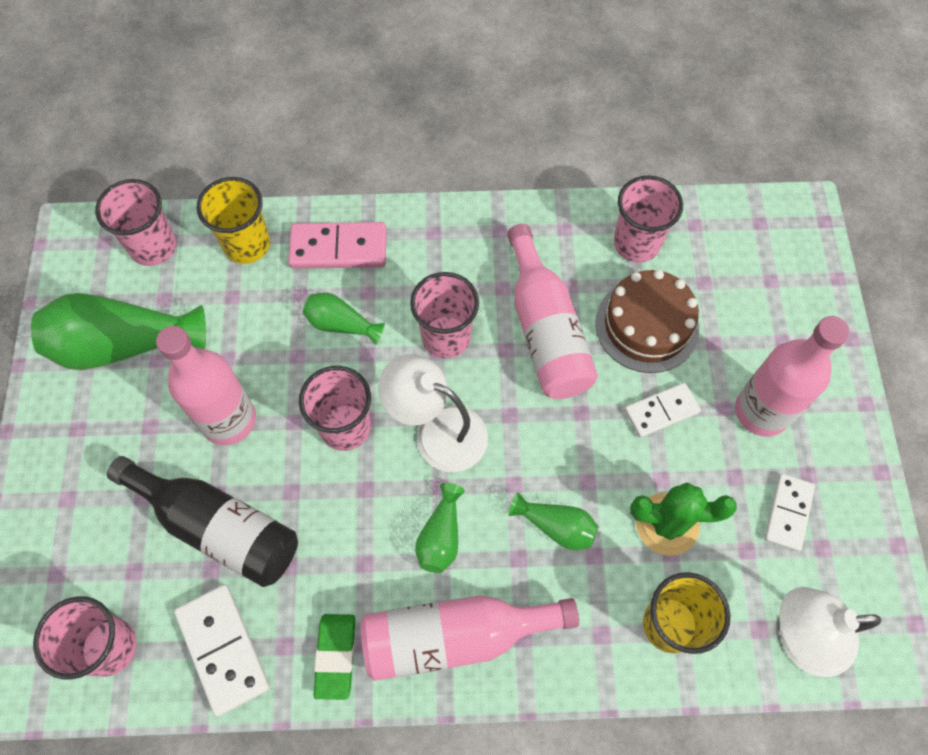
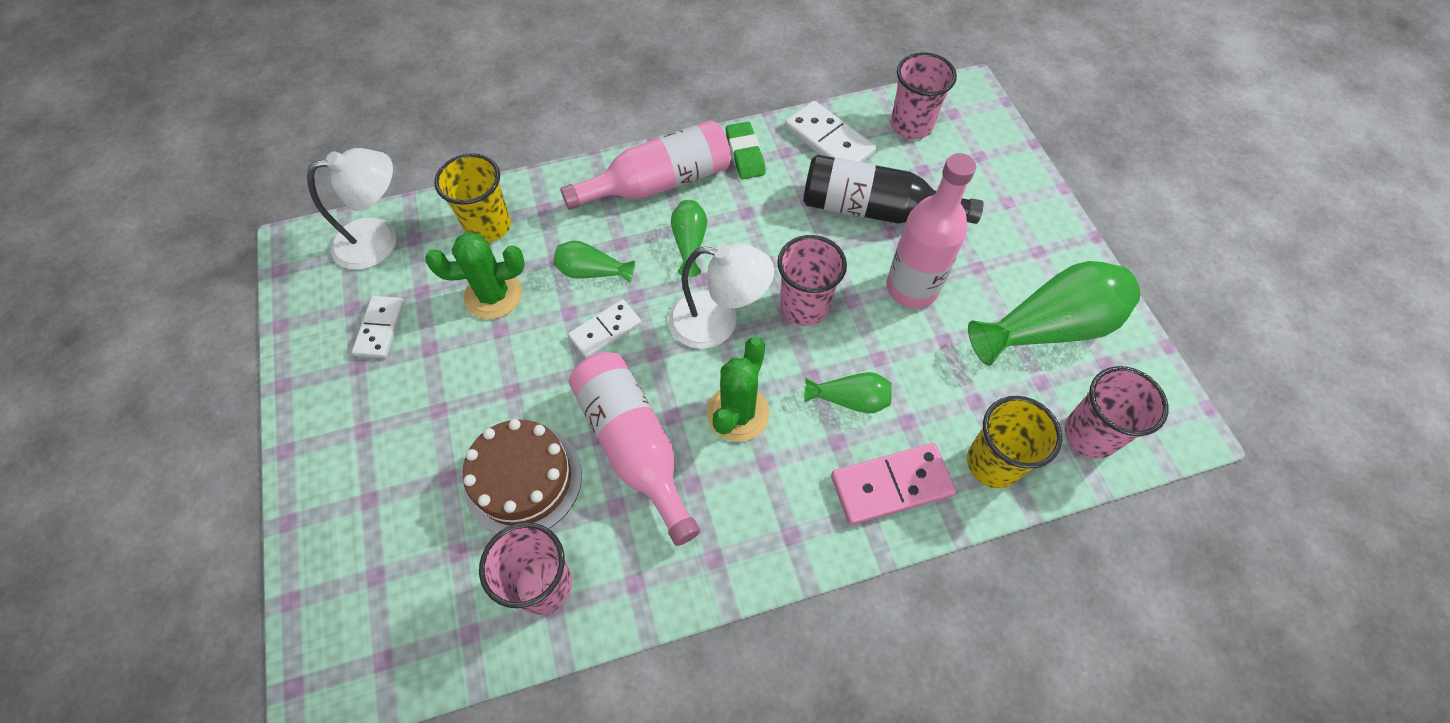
camera: 165 degrees right, 5 degrees down
pink cup [410,272,479,358] -> green cactus [707,337,769,442]
white domino [625,383,701,438] -> white domino moved to [568,299,642,358]
pink bottle [735,316,850,437] -> none

